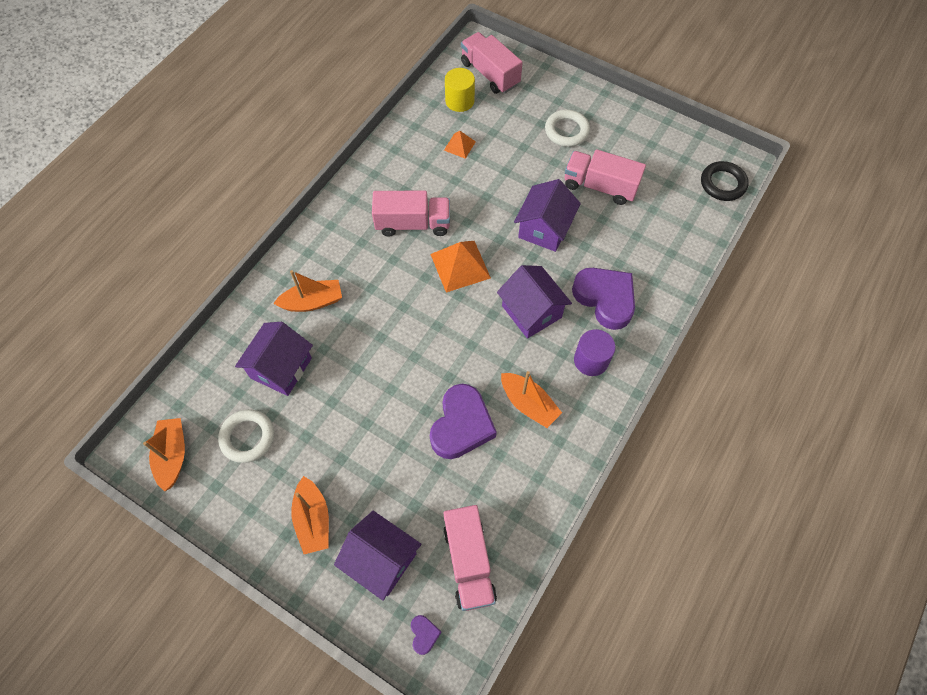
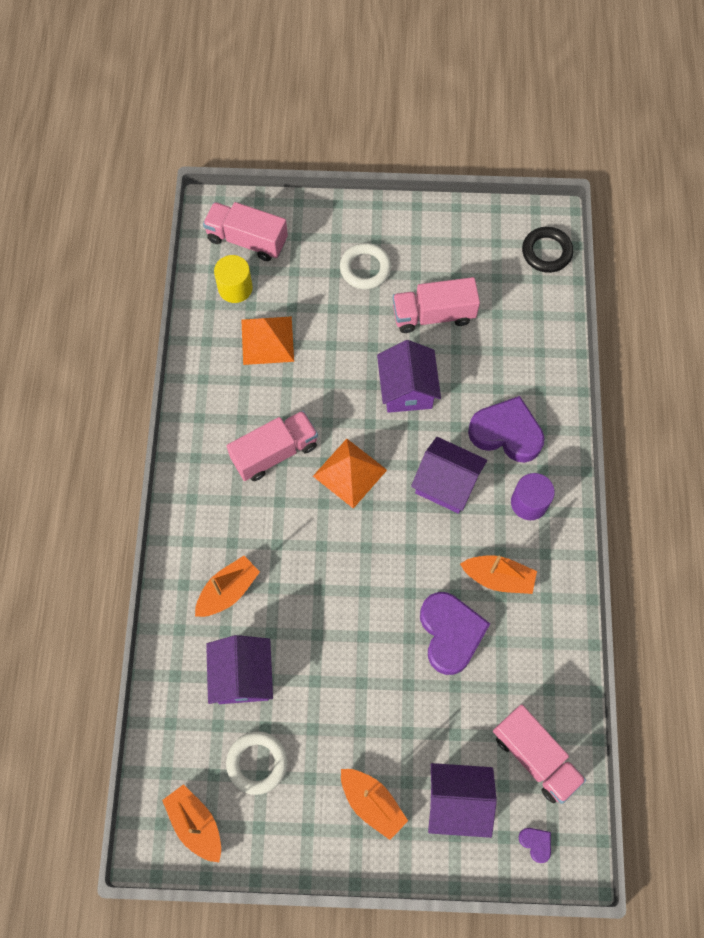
camera: 30 degrees left, 5 degrees up
orange pyramid [444,131,476,159] -> orange pyramid [241,316,294,365], size x1.80

